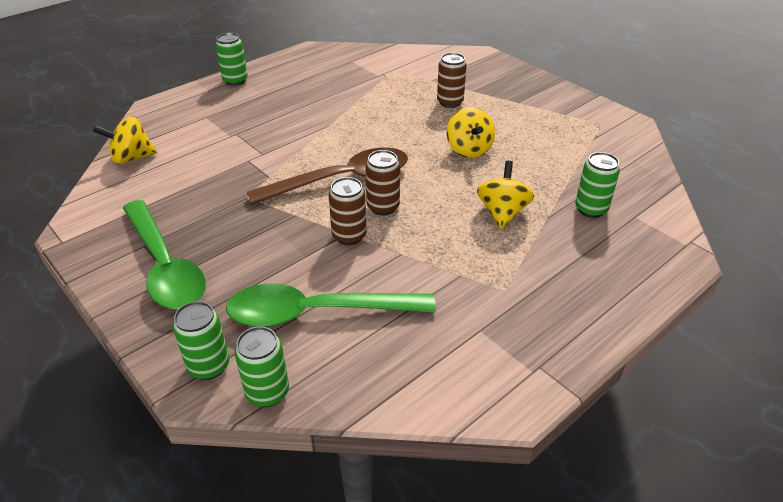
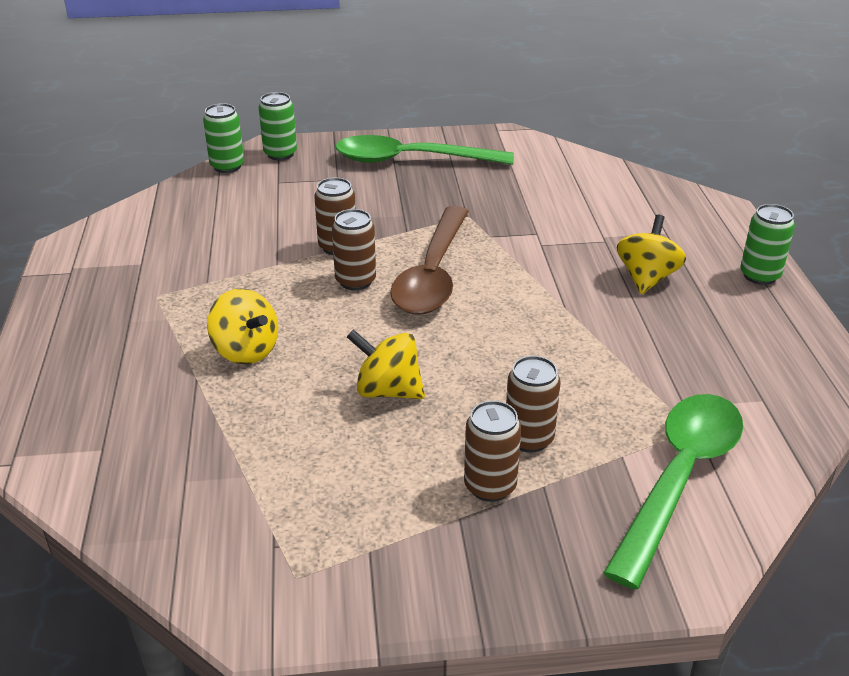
camera: 125 degrees right, 5 degrees down
yellow spinning top [93,116,157,164] -> yellow spinning top moved to [617,215,686,294]
green spoon [226,283,436,327] -> green spoon moved to [603,394,743,589]
green can [575,152,620,218] -> none
none -> brown can [464,401,521,502]

